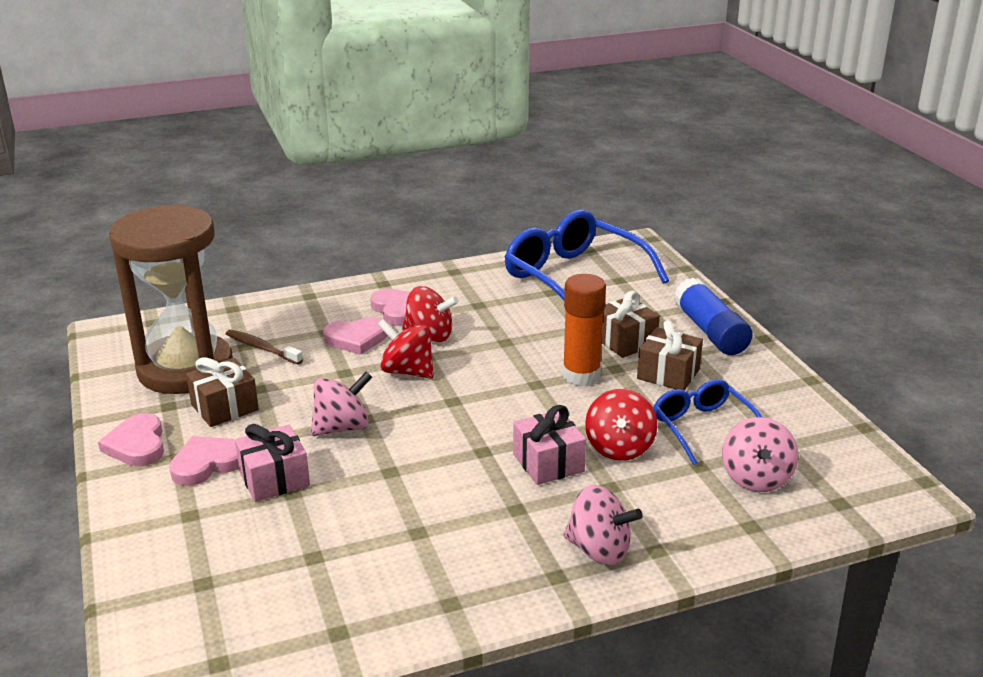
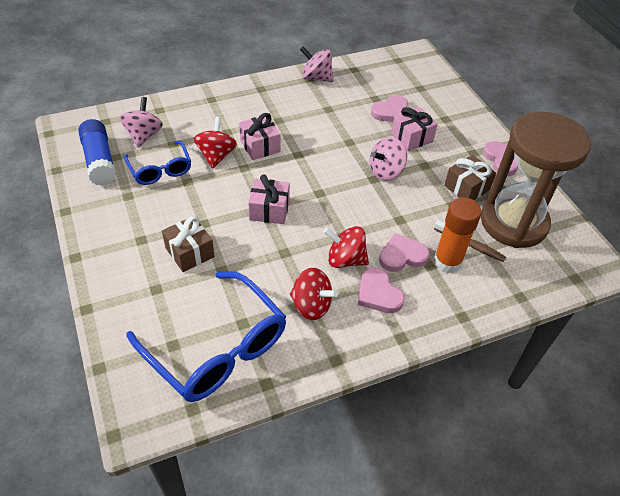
camera: 175 degrees right, 20 degrees up
pink heart [169,436,239,486] -> pink heart moved to [371,95,408,122]
red spinning top [378,319,434,379] -> red spinning top moved to [290,268,338,320]
orange glue stick [562,274,606,386] -> orange glue stick moved to [433,197,482,273]
pink spinning top [563,485,643,565] -> pink spinning top moved to [300,47,333,82]
brown gift [637,320,703,391] -> none
blue glue stick [674,278,753,355] -> blue glue stick moved to [78,119,116,186]
none -> pink gift [248,174,290,224]

